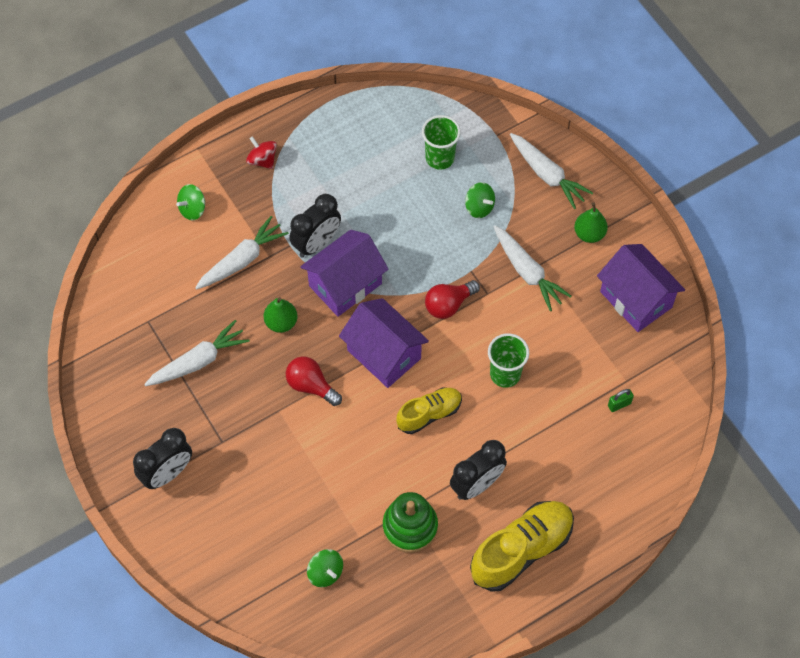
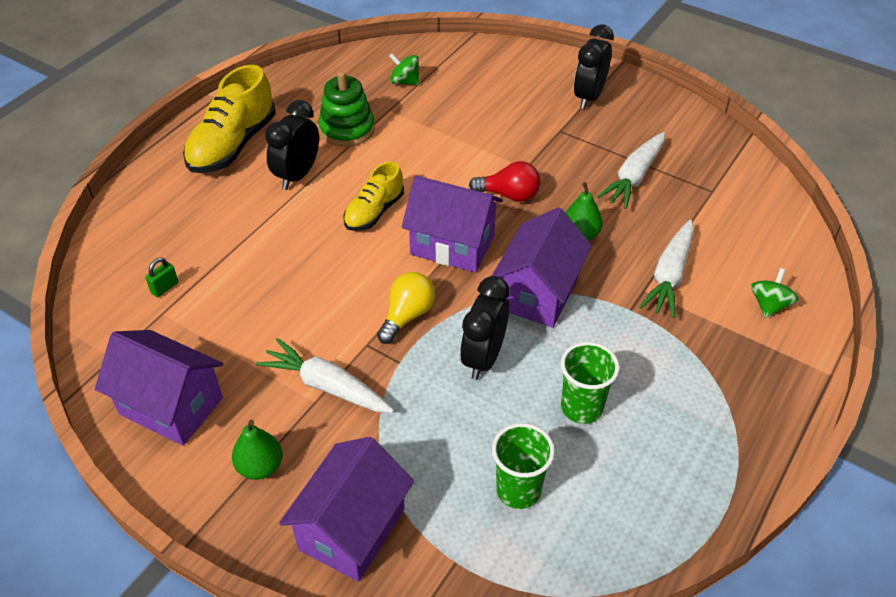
camera: 155 degrees right, 15 degrees down
red spinning top [246,136,277,169] -> none
black clock [289,194,341,258] -> black clock moved to [460,276,510,380]
red light bulb [425,280,480,319] -> yellow light bulb [377,272,435,344]
green spinning top [465,182,495,218] -> none
green cup [488,333,529,388] -> green cup moved to [561,342,619,424]
white carrot [510,133,593,209] -> purple house [279,437,414,582]

